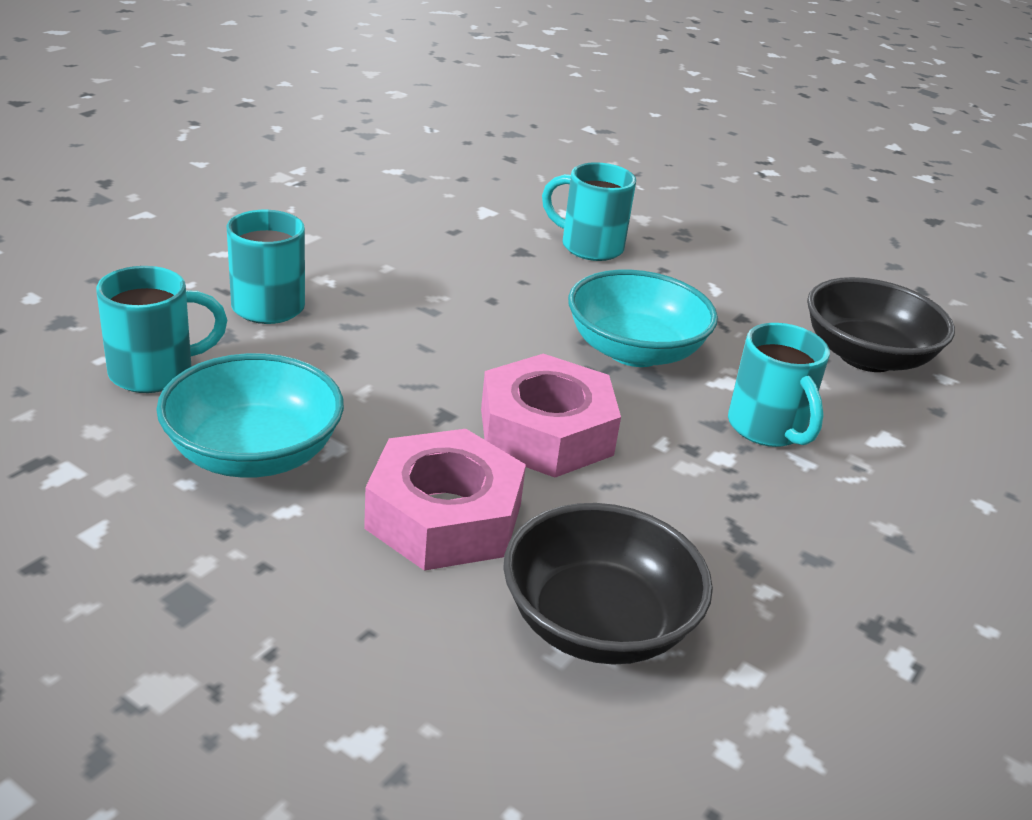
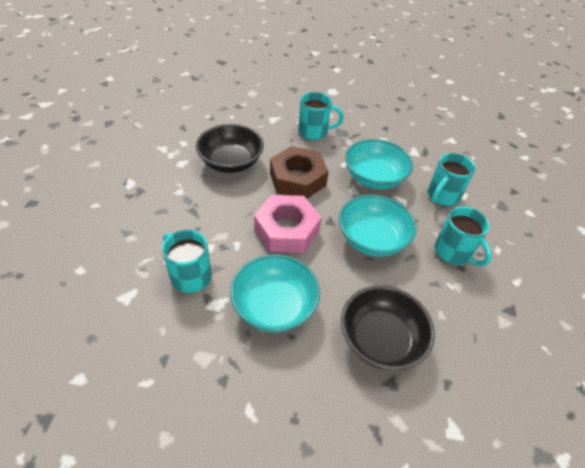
camera: 155 degrees right, 15 degrees up
pink nut [364,429,526,571] -> brown nut [270,146,329,199]
turquoise mug [542,162,636,261] -> turquoise mug moved to [298,92,344,140]
black bowl [807,277,955,372] -> black bowl moved to [341,285,435,371]
none -> turquoise bowl [339,195,417,257]

